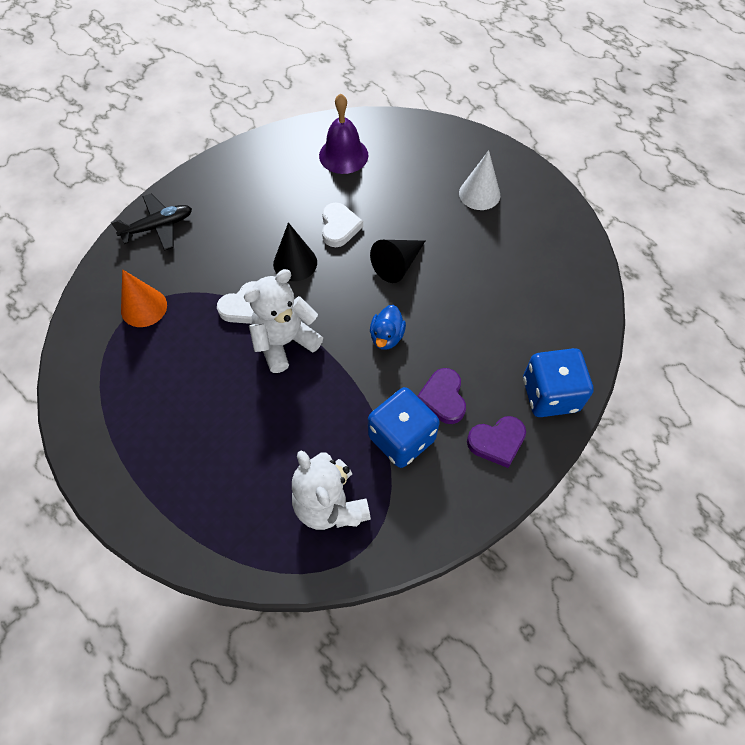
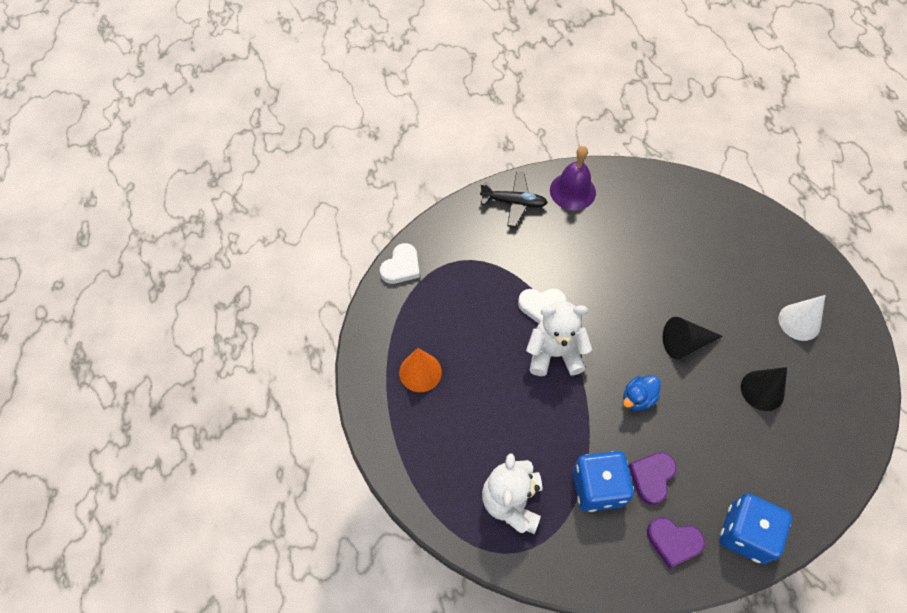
camera: 35 degrees right, 0 degrees up
orange cone [121,269,167,327] -> orange cone moved to [399,348,442,392]
black cone [273,222,317,281] -> black cone moved to [741,367,787,411]
purple bell [319,93,368,174] -> purple bell moved to [550,146,596,210]
white heart [322,202,363,247] -> white heart moved to [380,243,420,284]

